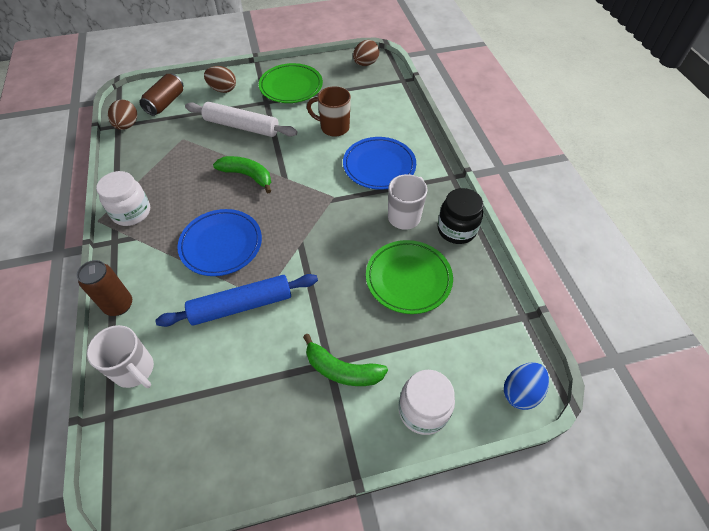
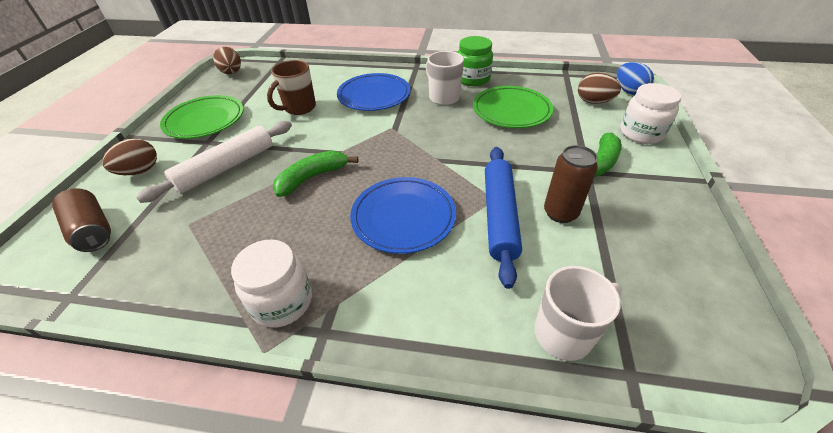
camera: 65 degrees left, 10 degrees down
brown can [77,260,132,316] -> brown can moved to [544,145,598,223]
brown egg [108,100,137,130] -> brown egg moved to [578,73,621,104]
black jar [437,188,484,244] -> green jar [457,36,493,86]

